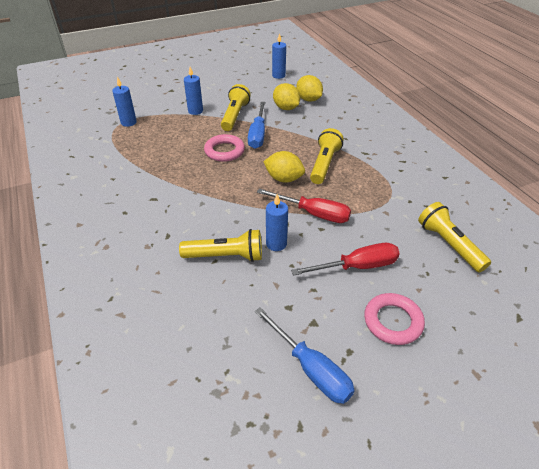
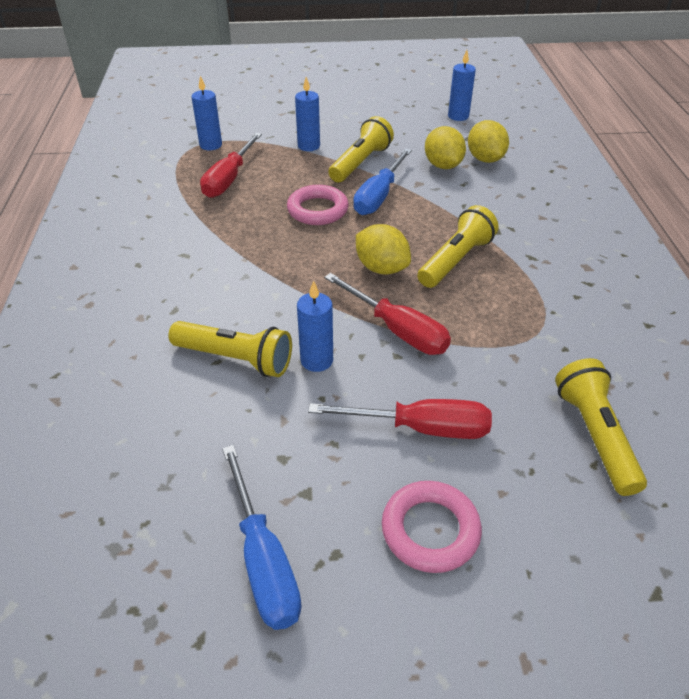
camera: 20 degrees right, 0 degrees up
none -> red screwdriver [200,133,262,198]

